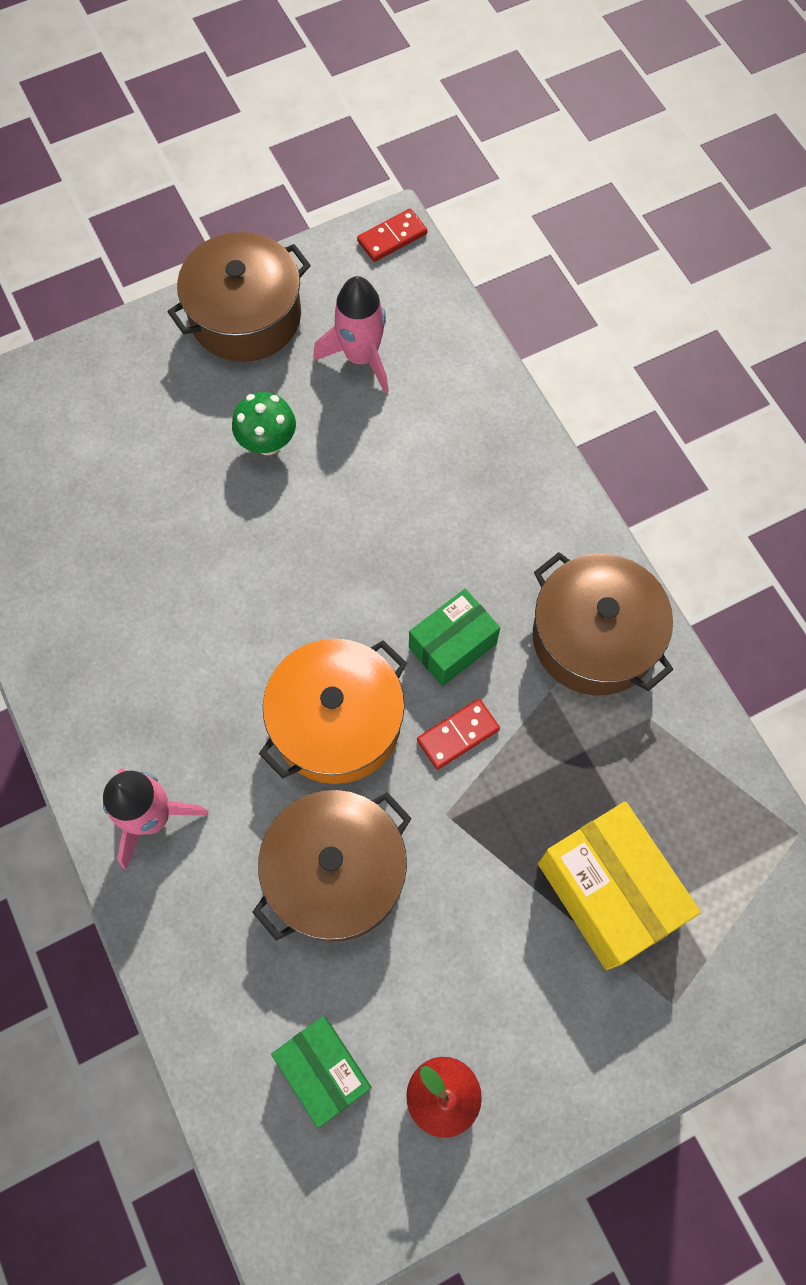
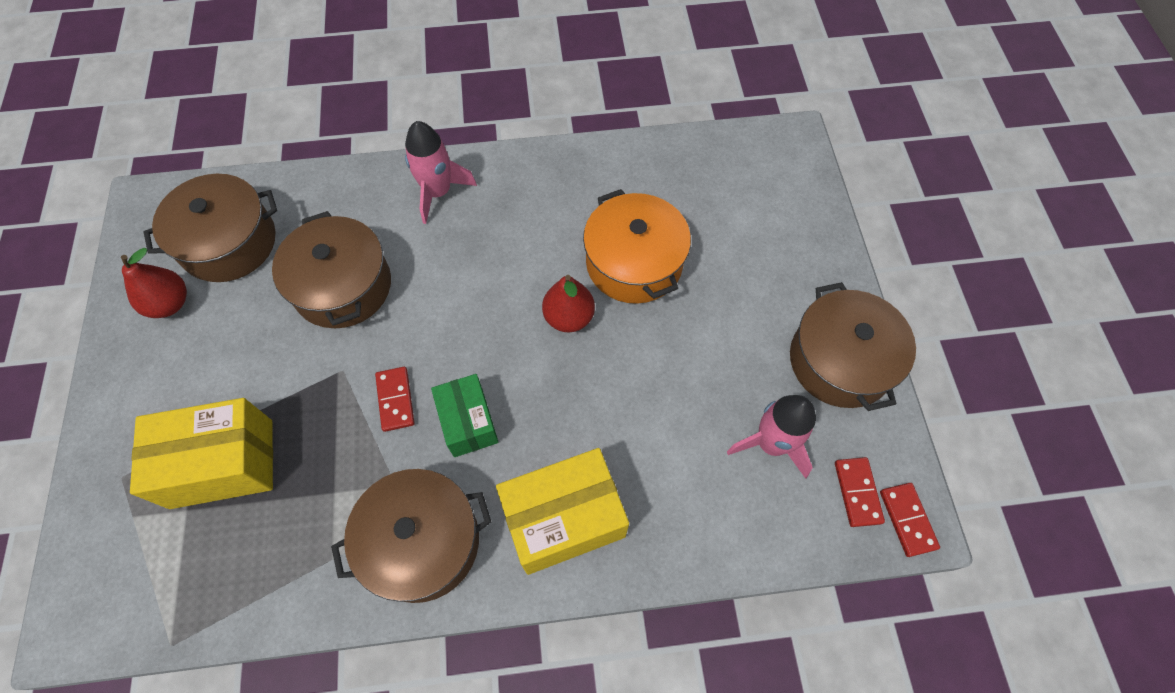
camera: 110 degrees right, 5 degrees down
green mushroom [232,392,296,455] -> none
orange pot [259,638,407,784] -> orange pot moved to [583,189,691,304]
green box [271,1016,371,1128] -> brown pot [143,174,277,282]
none -> yellow box [496,448,629,575]
none -> red pear [542,275,595,332]
none -> red domino [835,457,885,527]

